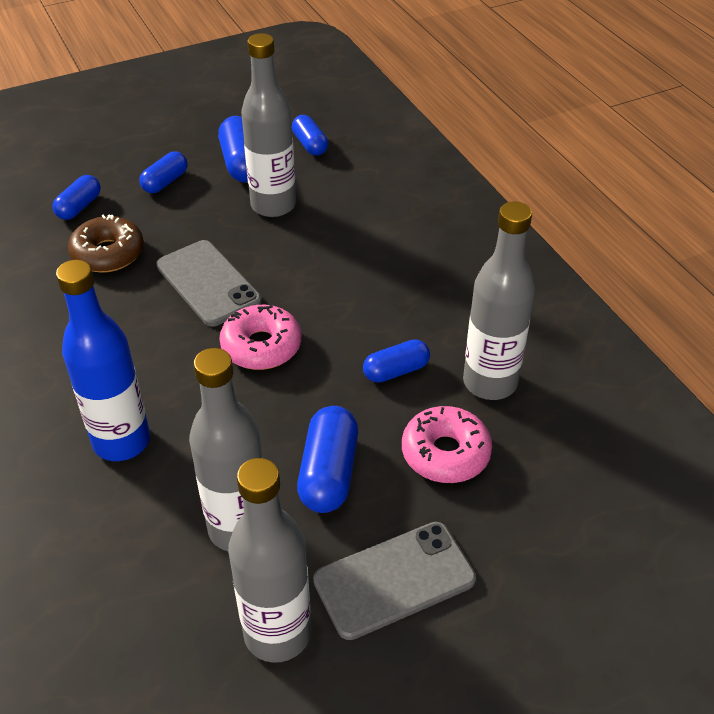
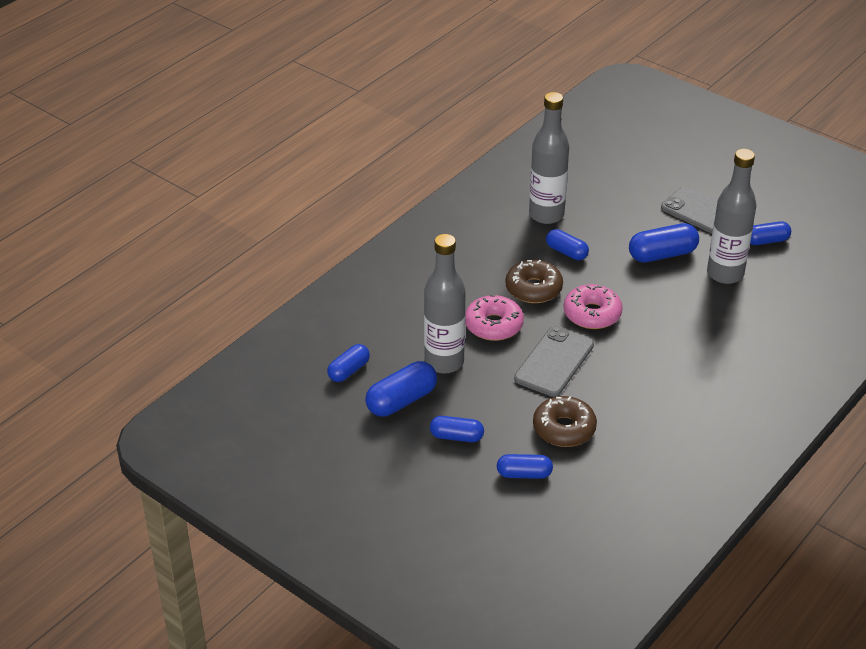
camera: 115 degrees left, 5 degrees down
blue bottle [56,260,150,461] -> none
grey bottle [228,458,311,663] -> blue capsule [750,221,791,245]
pink donut [402,406,492,483] -> pink donut moved to [465,294,524,341]
none -> brown donut [505,260,563,303]

